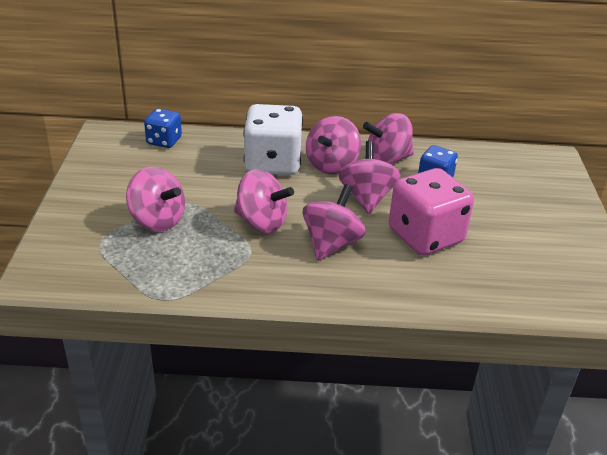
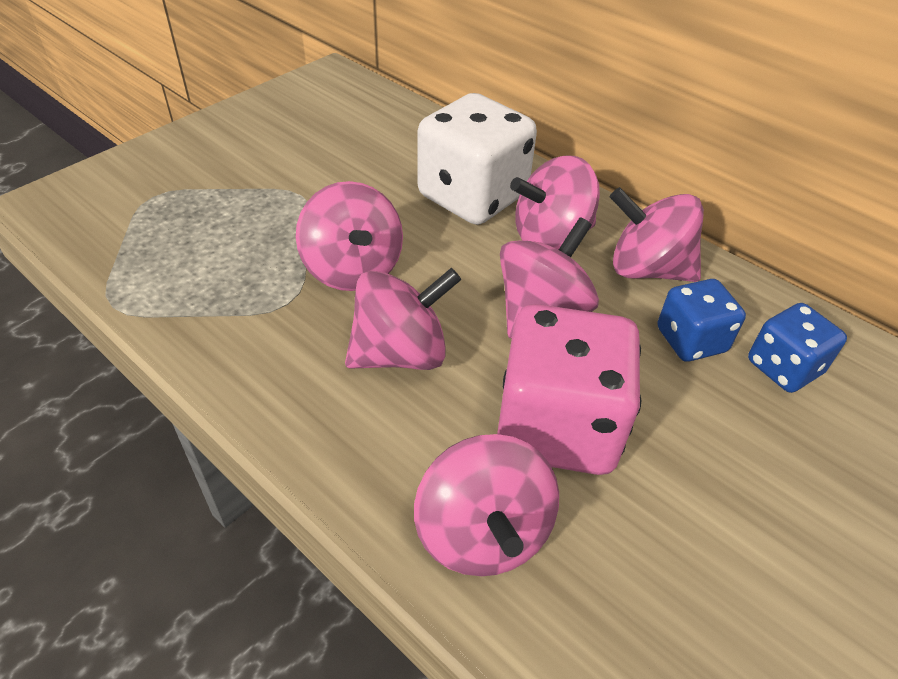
camera: 40 degrees right, 10 degrees up
pink spinning top [126,166,185,232] -> pink spinning top moved to [414,434,559,576]
blue dice [144,109,182,148] -> blue dice moved to [748,303,847,393]

